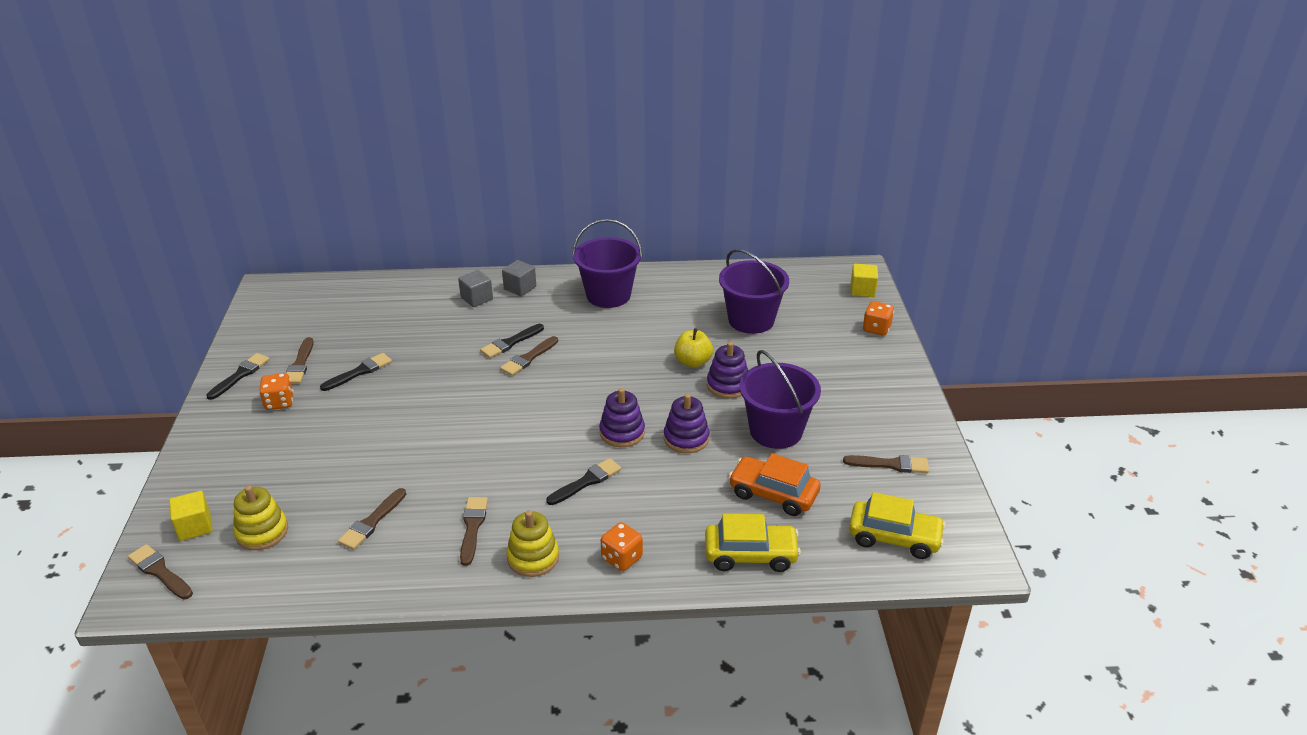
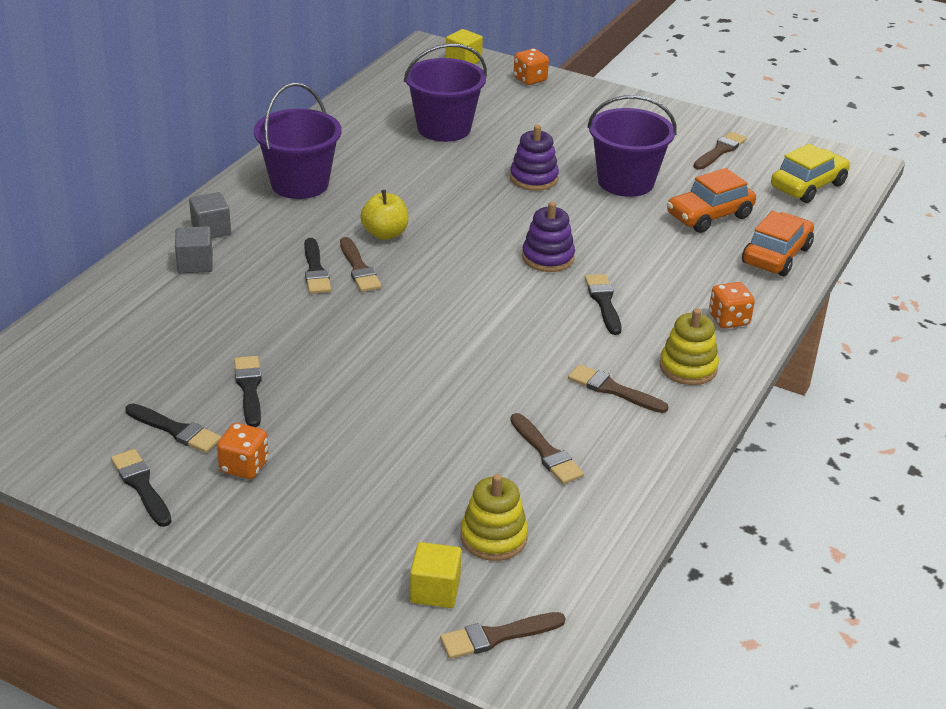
camera: 60 degrees left, 0 degrees up
brown brush [286,337,314,384] -> black brush [125,403,221,453]
purple stacking toy [664,394,709,453] -> none
yellow apple [674,328,713,368] -> yellow apple moved to [360,190,409,240]
yellow car [705,514,801,572] -> orange car [742,211,814,276]

